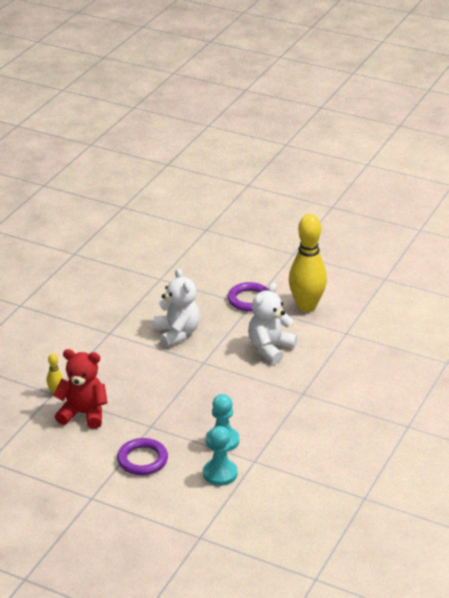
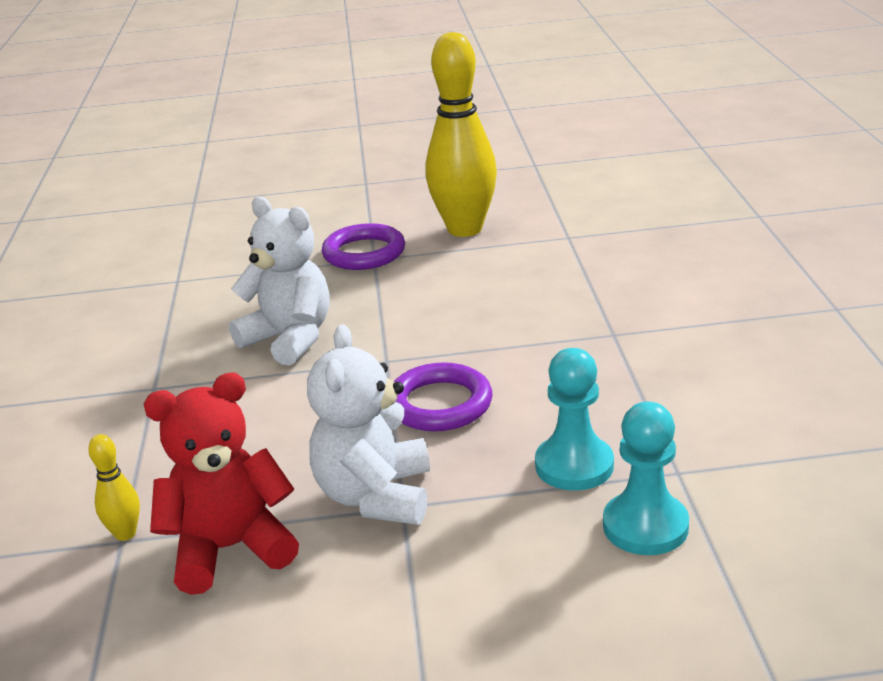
camera: 30 degrees left, 5 degrees down
purple ring [117,438,168,475] -> purple ring moved to [394,362,492,431]
white teddy bear [248,283,298,364] -> white teddy bear moved to [307,324,430,525]

